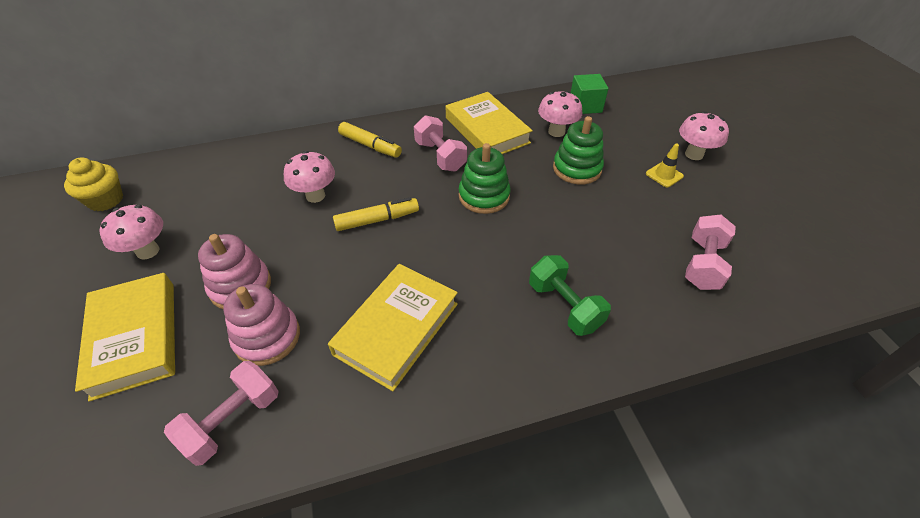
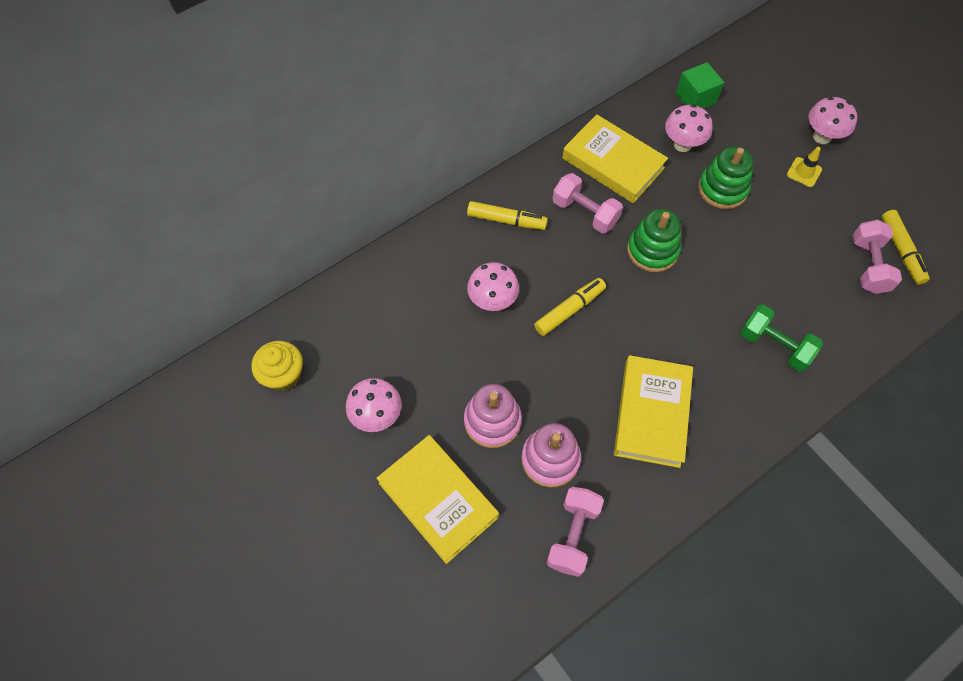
camera: 20 degrees left, 15 degrees up
none -> yellow marker [881,210,930,285]

